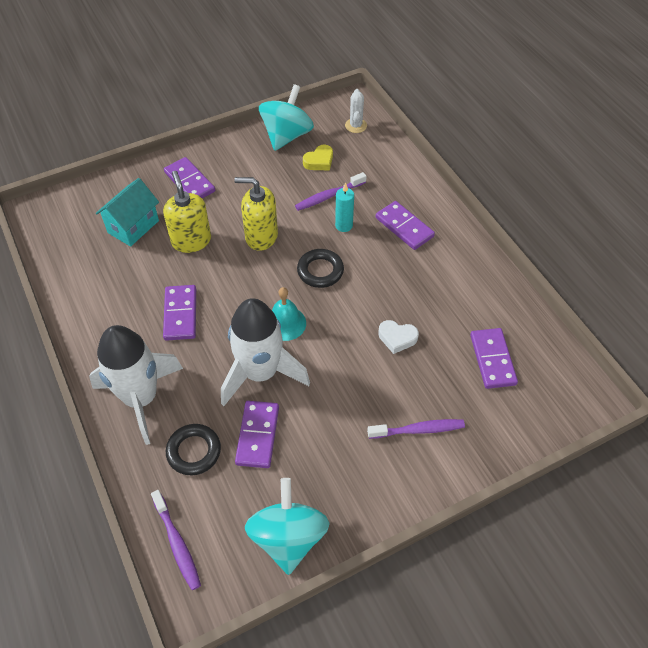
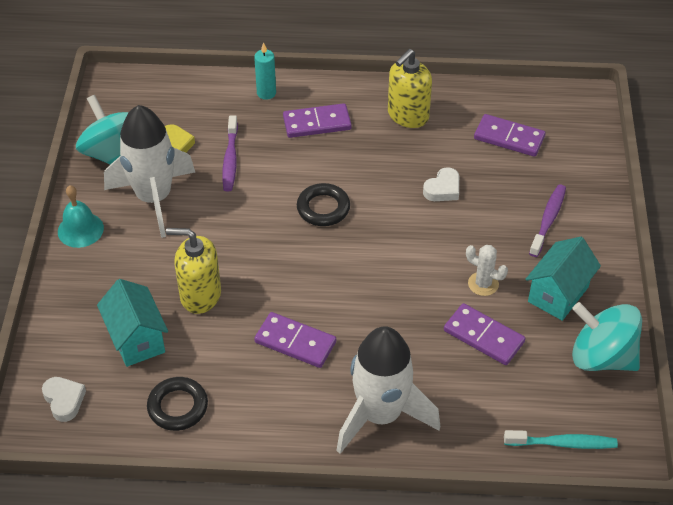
camera: 60 degrees left, 5 degrees down
purple toothbrush [151,490,201,590] -> turquoise toothbrush [504,430,618,449]
purple domino [164,157,215,198] -> none
black ring [166,424,221,475] -> black ring moved to [147,377,208,431]
white rocket [221,298,310,406] -> white rocket moved to [104,105,195,238]
yellow soap dispenser [234,177,278,251] -> yellow soap dispenser moved to [388,49,432,128]
turquoise bell [272,287,306,341] -> turquoise bell moved to [58,185,104,248]
turquoise candle [335,182,354,232] -> turquoise candle moved to [254,42,276,100]
white cactus [345,89,367,133] -> white cactus moved to [466,245,508,296]
none -> white heart [42,377,86,422]
none -> turquoise house [525,237,601,321]

